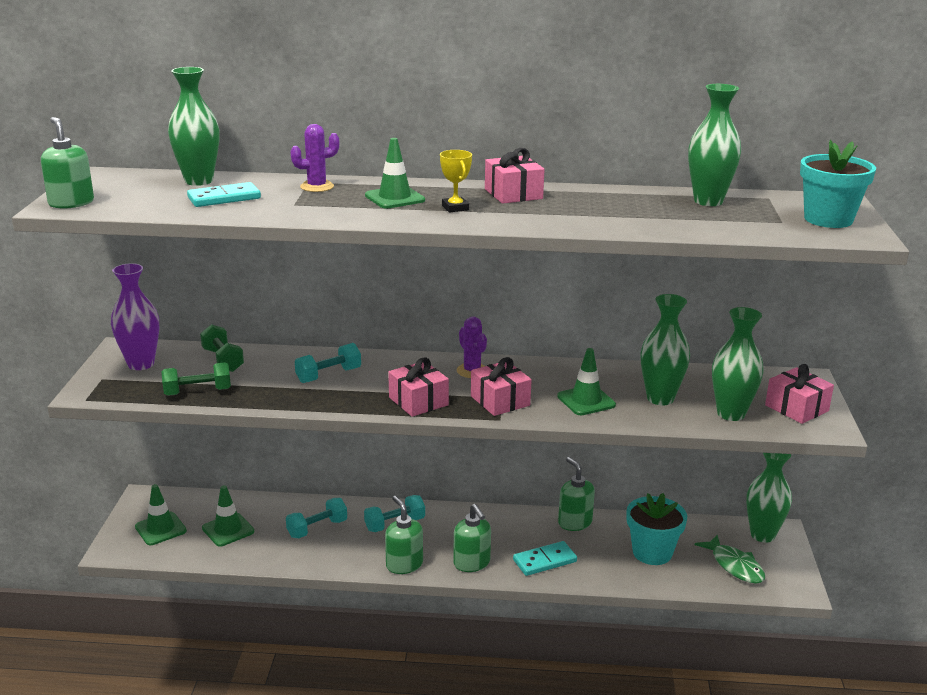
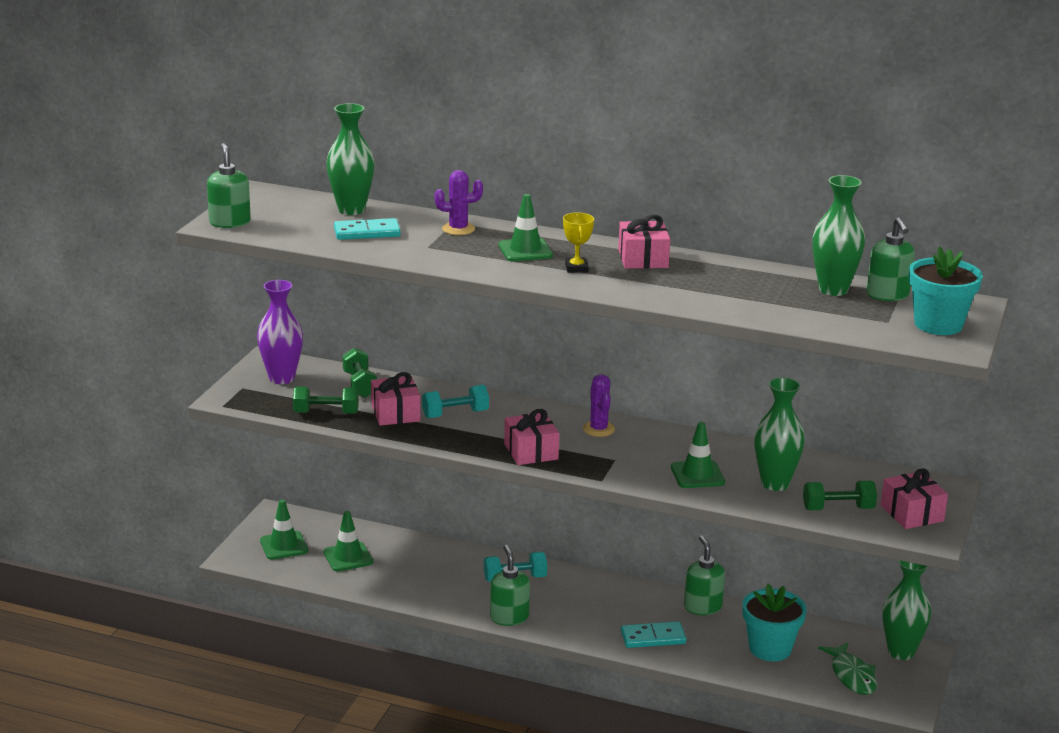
camera: 15 degrees right, 0 degrees up
turquoise dumbbell [286,498,347,538] -> none
green soap dispenser [453,504,491,572] -> green soap dispenser moved to [867,217,915,301]
pink gift [471,357,532,416] -> pink gift moved to [371,372,420,426]
green vase [712,307,764,421] -> green dumbbell [803,481,877,510]

